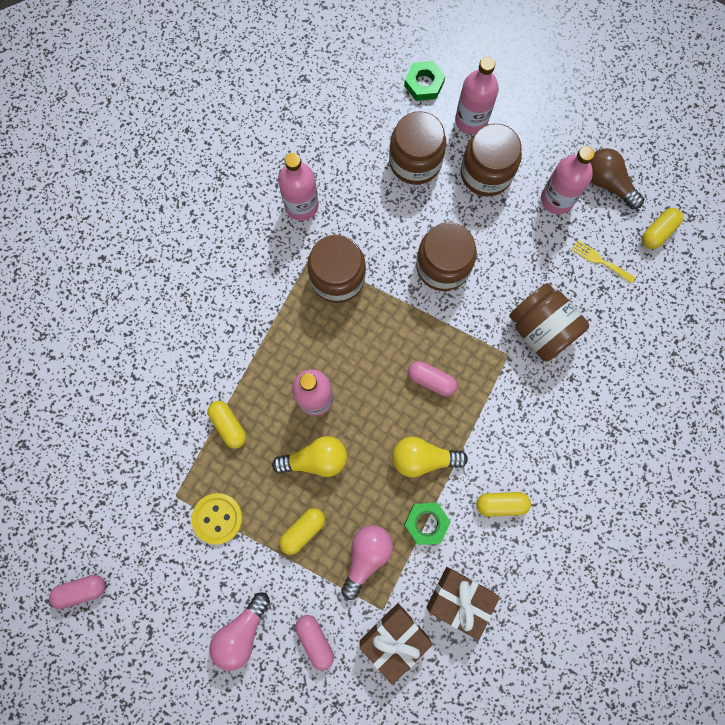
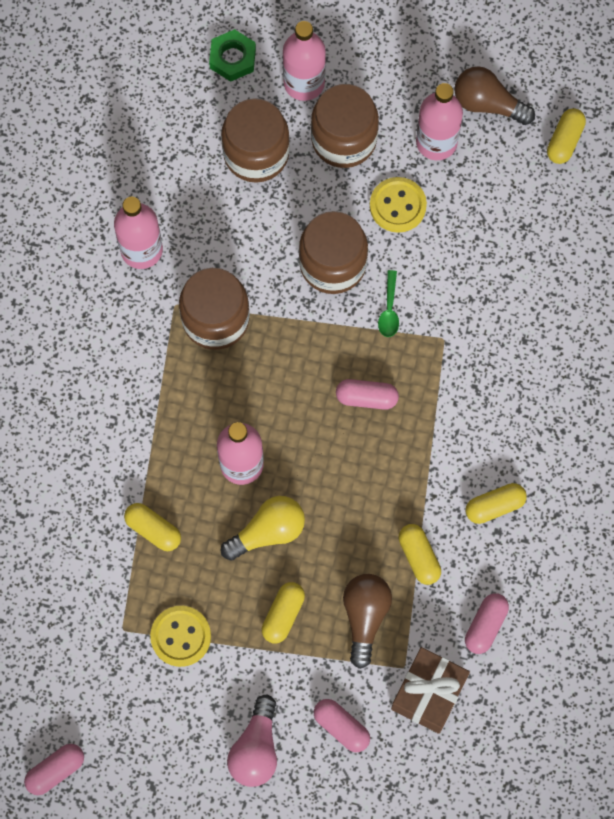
camera: 20 degrees left, 5 degrees down
pink light bulb [341,525,393,600] -> brown light bulb [343,574,392,669]
yellow light bulb [392,437,468,478] -> none
green nut [404,502,451,545] -> yellow capsule [399,524,441,585]
brown gift [426,567,500,640] -> pink capsule [465,593,509,654]
brown jar [509,283,589,362] -> none
yellow fork [572,240,635,284] -> none
none -> yellow button [370,177,427,233]
none -> green spoon [378,270,399,337]

